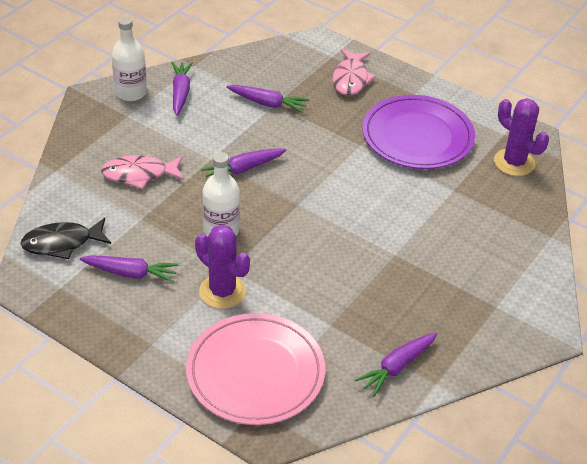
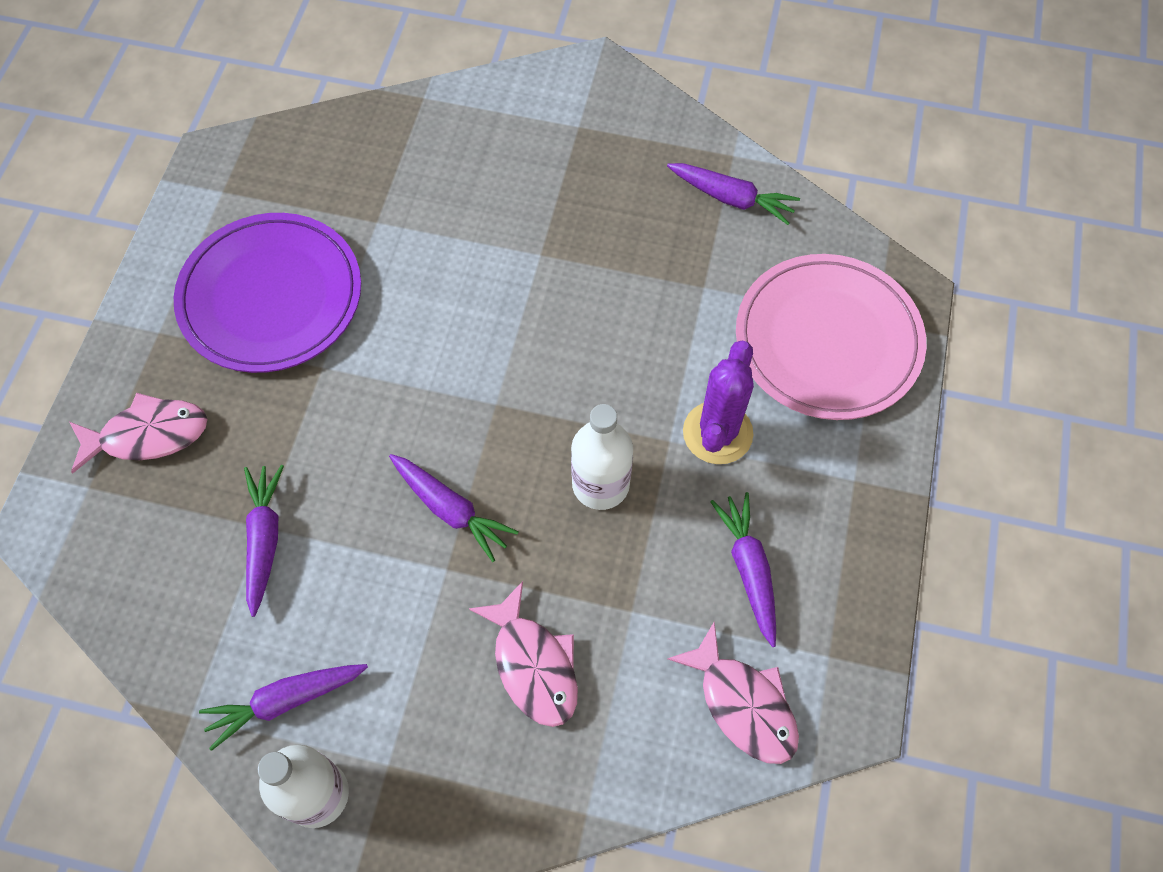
camera: 110 degrees left, 20 degrees up
black fish [21,218,111,259] -> pink fish [667,622,799,764]
purple cactus [494,98,549,176] -> none

